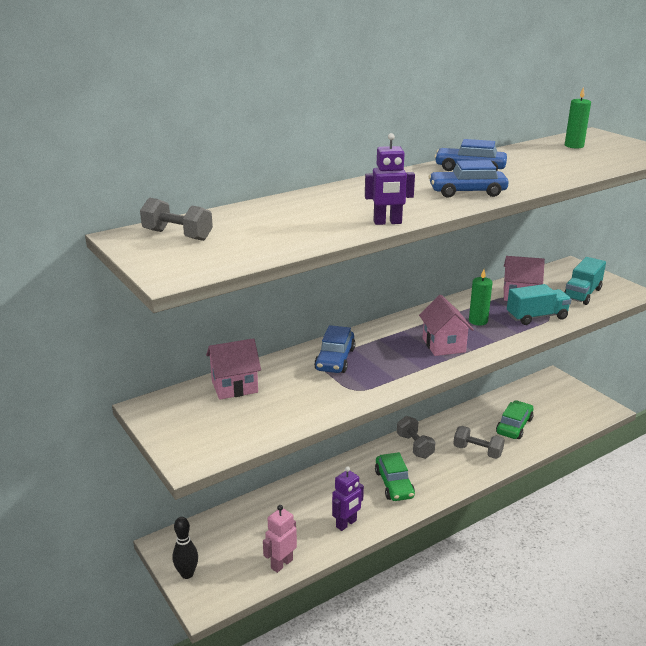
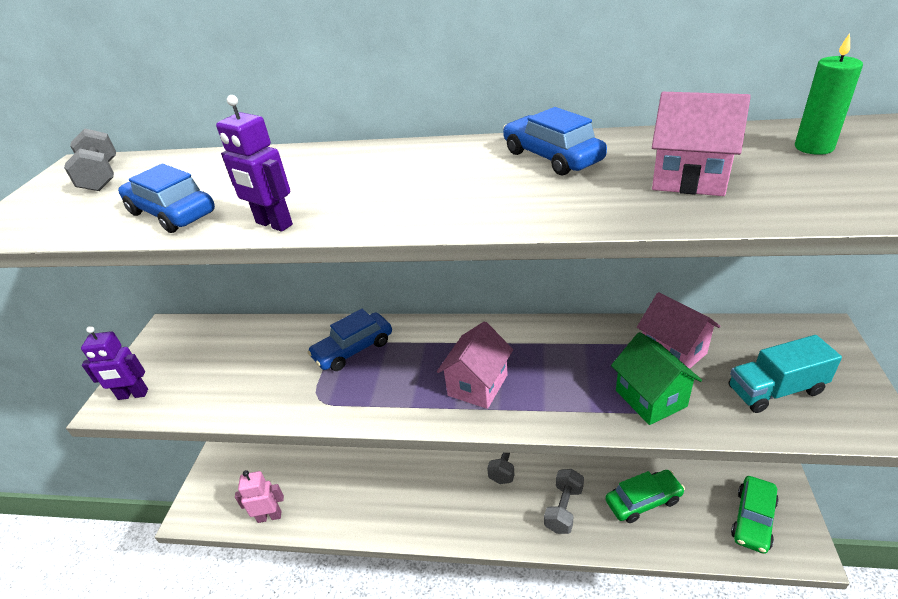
camera: 45 degrees right, 10 degrees up
black bowling pin [173,517,198,579] -> none
pink house [206,338,261,400] -> pink house moved to [652,92,751,196]
purple robot [332,466,364,531] -> purple robot moved to [81,326,148,400]
green car [375,452,415,501] -> green car moved to [731,476,779,554]
blue car [429,160,509,198] -> blue car moved to [118,163,215,233]
grey dumbbell [453,426,505,459] -> grey dumbbell turned 45 degrees clockwise [544,469,584,534]
green candle [469,269,493,326] -> none
turquoise truck [507,284,572,325] -> green house [611,332,702,425]

